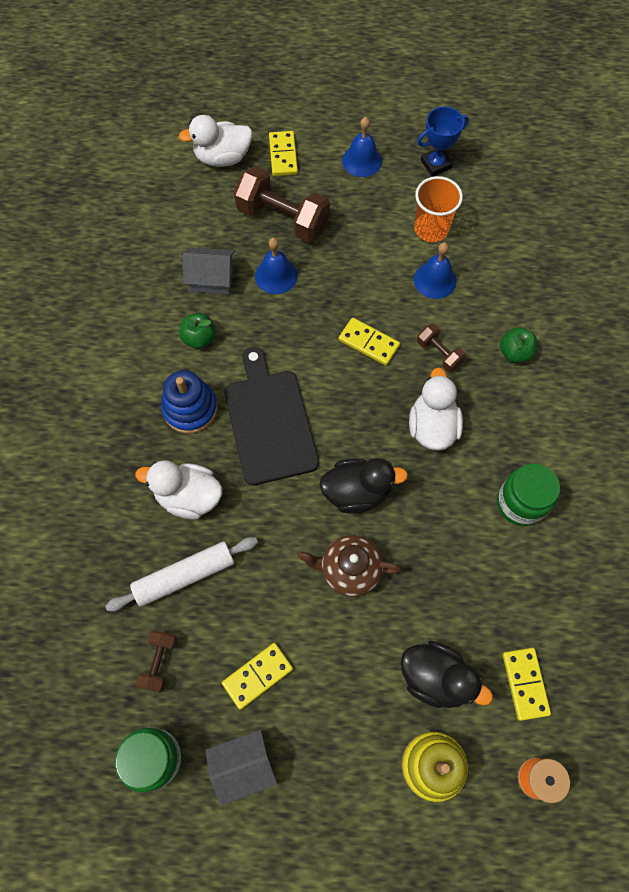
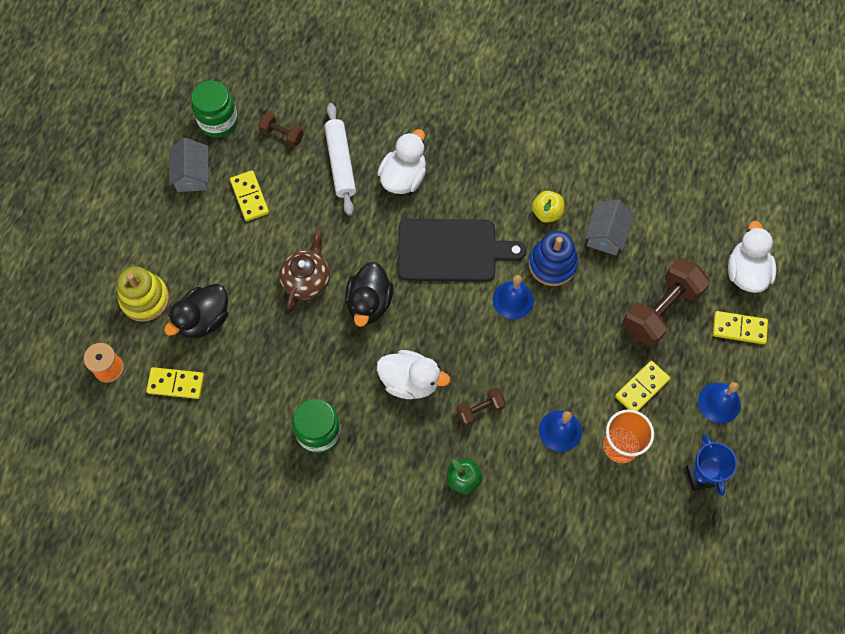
camera: 105 degrees right, 0 degrees up
blue stacking toy [161,370,217,434] -> blue stacking toy moved to [529,231,578,286]
green apple [179,313,216,349] -> yellow apple [532,191,564,223]
blue bell [255,238,298,294] -> blue bell moved to [493,275,534,319]
yellow domino [339,318,400,366] -> yellow domino moved to [615,361,670,411]

